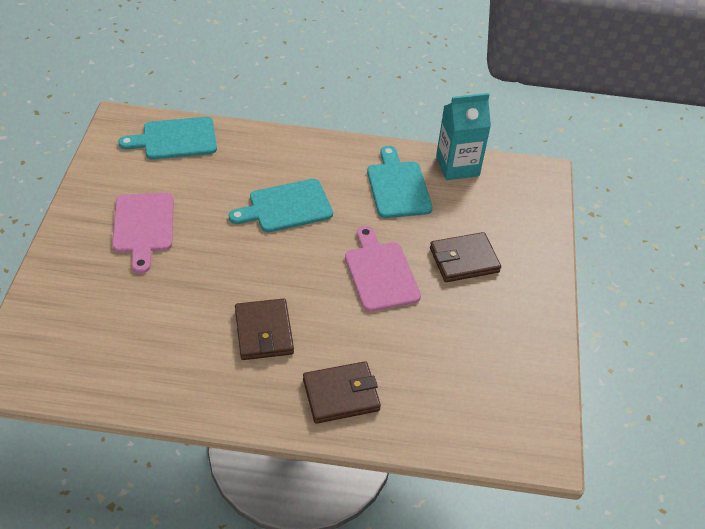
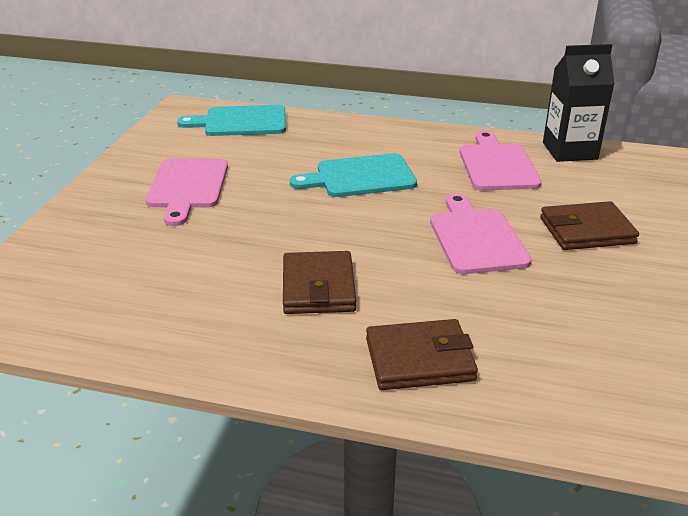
camera: 10 degrees right, 15 degrees down
turquoise cutting board [367,146,433,218] -> pink cutting board [460,131,542,190]
turquoise carton [436,93,491,180] -> black carton [543,44,615,162]

